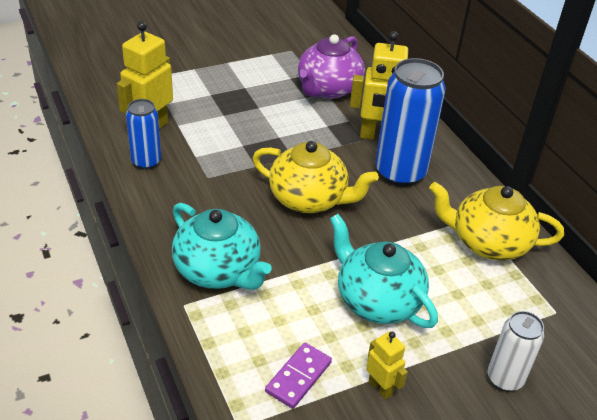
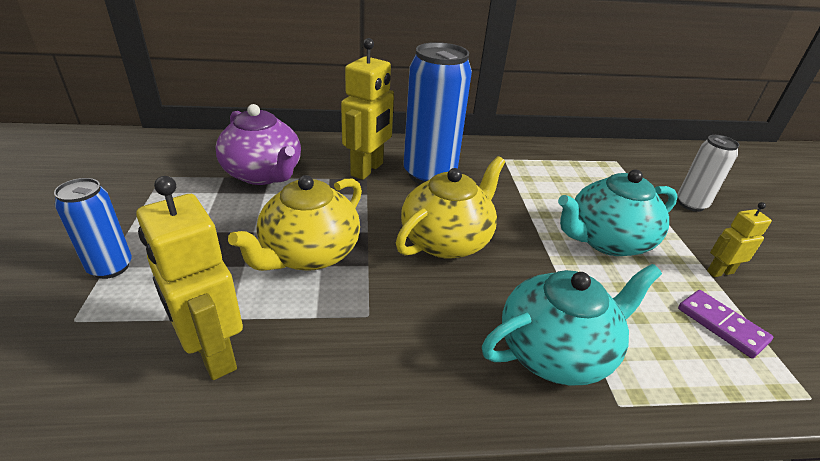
camera: 70 degrees left, 5 degrees down
blue can [126,99,161,170] -> blue can moved to [54,178,132,279]
yellow teapot [429,182,564,261] -> yellow teapot moved to [228,175,362,271]

